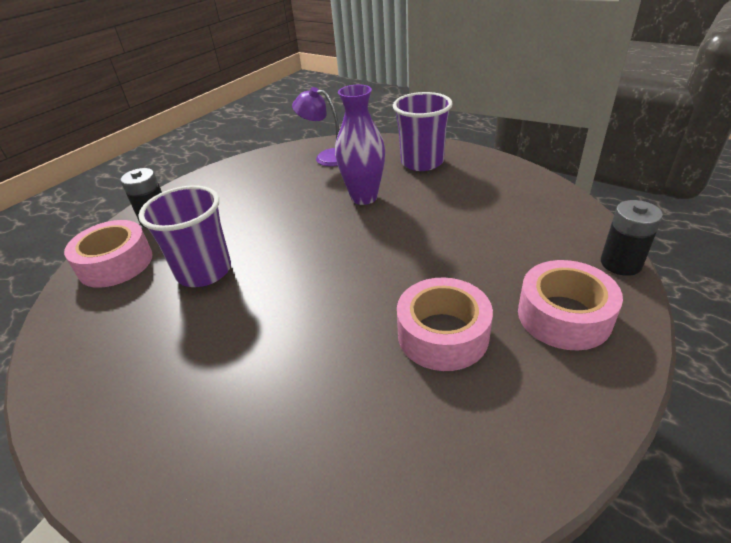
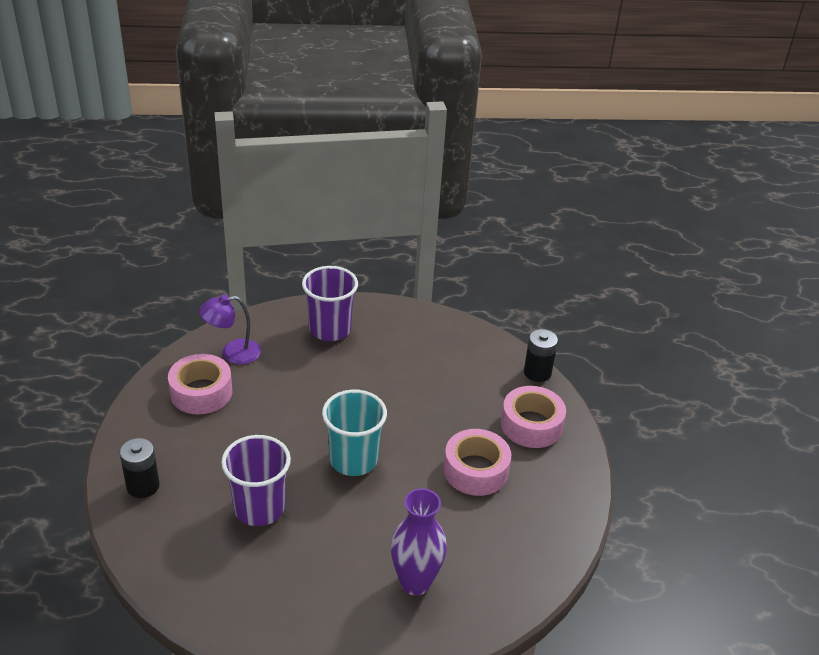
camera: 45 degrees left, 0 degrees up
pink tape [64,220,153,288] -> pink tape moved to [168,354,232,415]
purple vase [335,85,385,205] -> purple vase moved to [391,488,447,596]
none -> turquoise cup [322,390,387,476]

